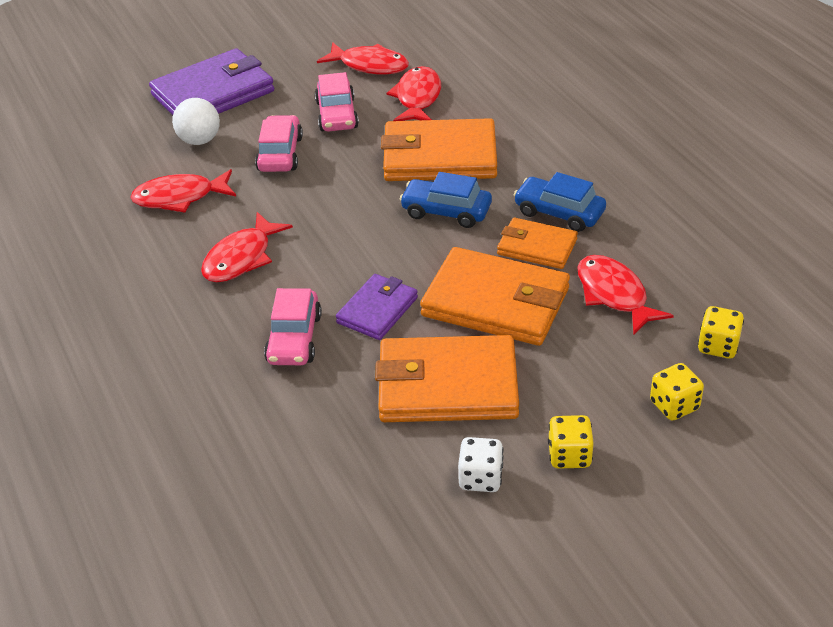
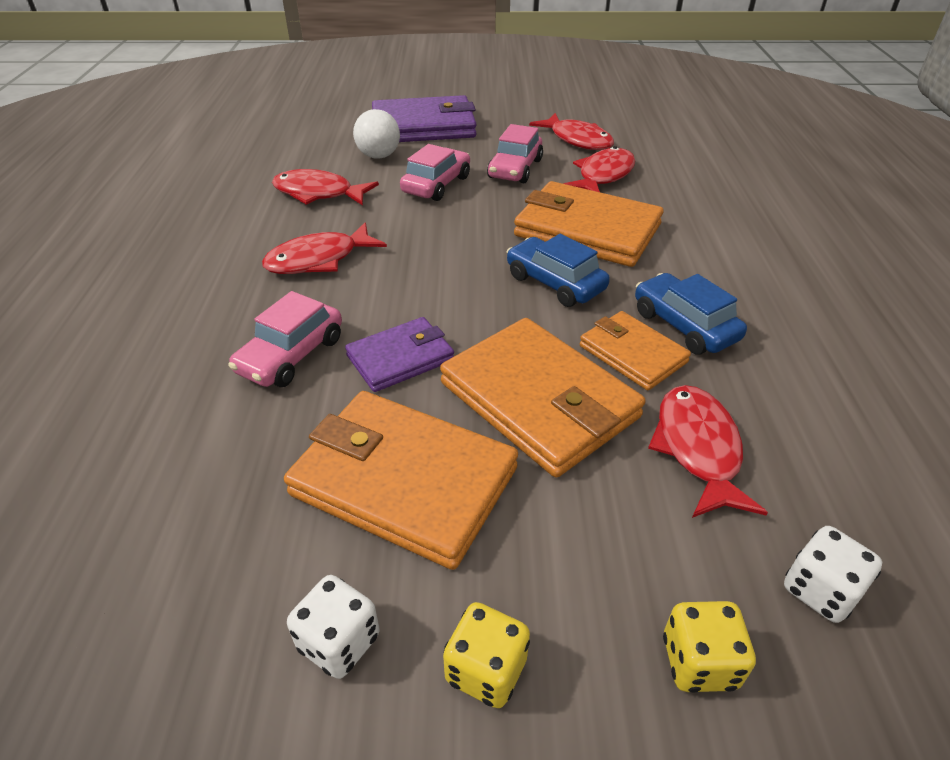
camera: 25 degrees right, 0 degrees up
yellow dice [698,306,744,359] -> white dice [784,526,882,623]

